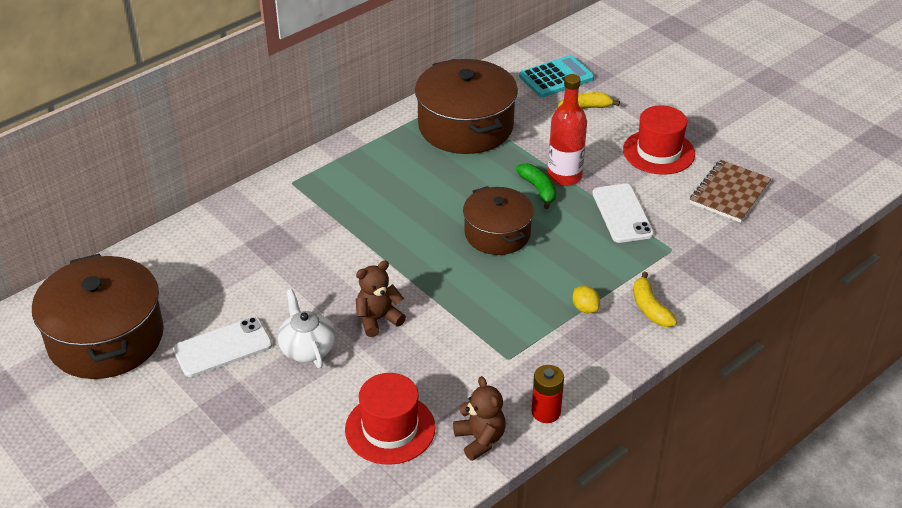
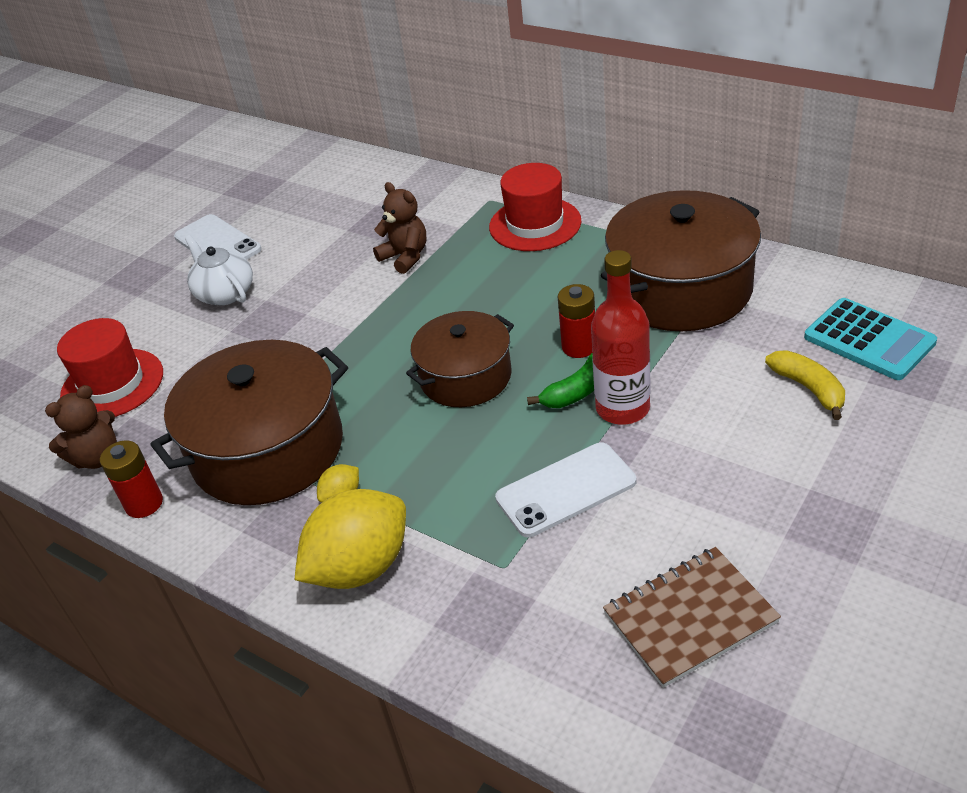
camera: 80 degrees right, 0 degrees up
brown pot [32,254,164,379] -> brown pot moved to [150,340,348,505]
white teapot [278,289,335,368] -> white teapot turned 90 degrees counterclockwise [185,235,253,305]
brown teddy bear [356,260,406,337] -> brown teddy bear moved to [373,182,426,274]
red hat [623,105,695,175] -> red hat moved to [489,163,581,251]
yellow banana [633,272,677,327] -> yellow lemon [295,489,406,589]
brown notebook [690,160,771,223] -> brown notebook turned 45 degrees counterclockwise [603,547,781,688]
none -> red battery [558,284,595,358]

